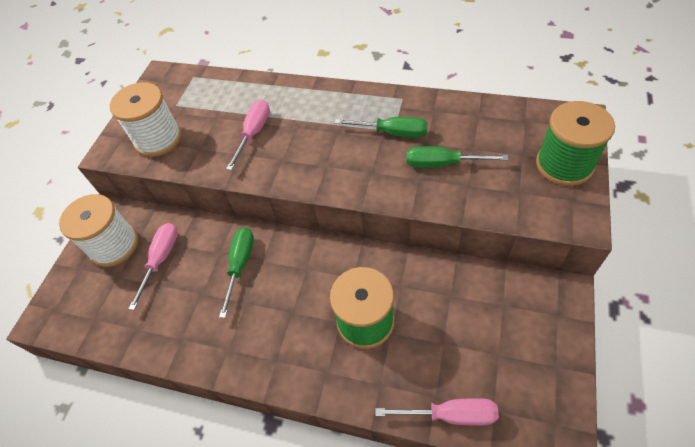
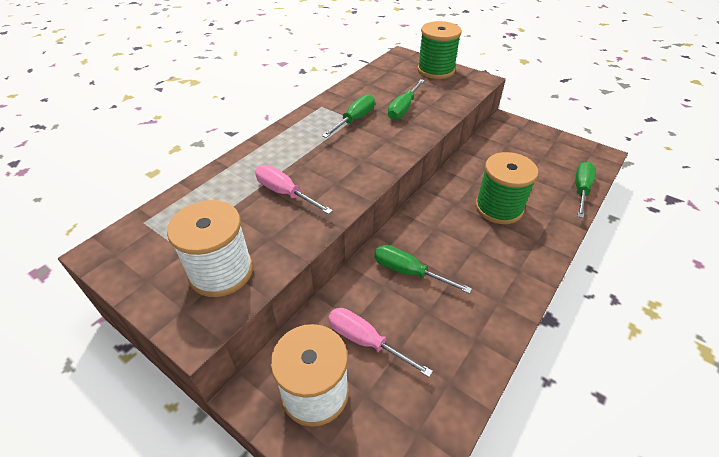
camera: 75 degrees left, 10 degrees down
pink screwdriver [375,398,499,426] -> green screwdriver [575,161,596,218]

